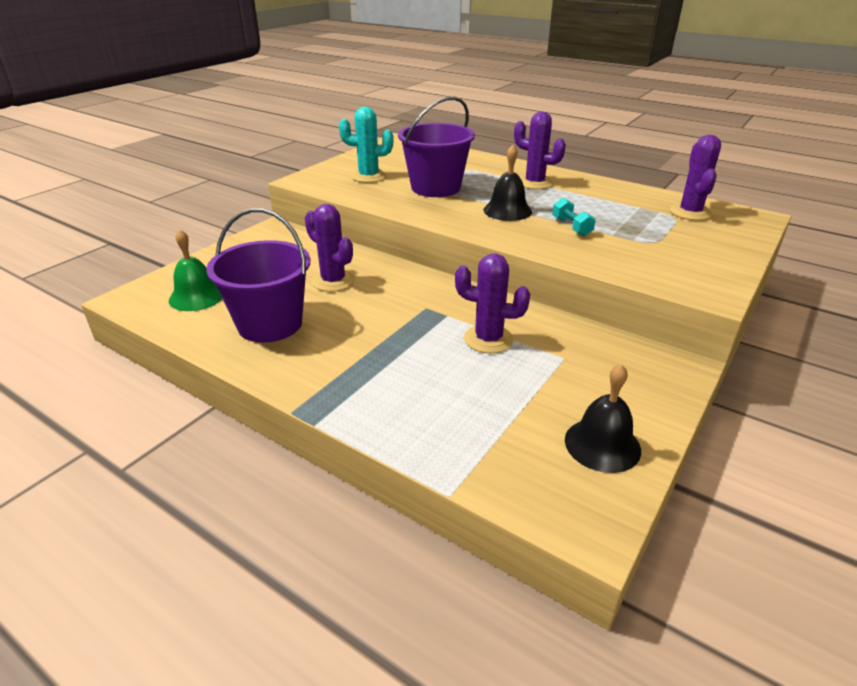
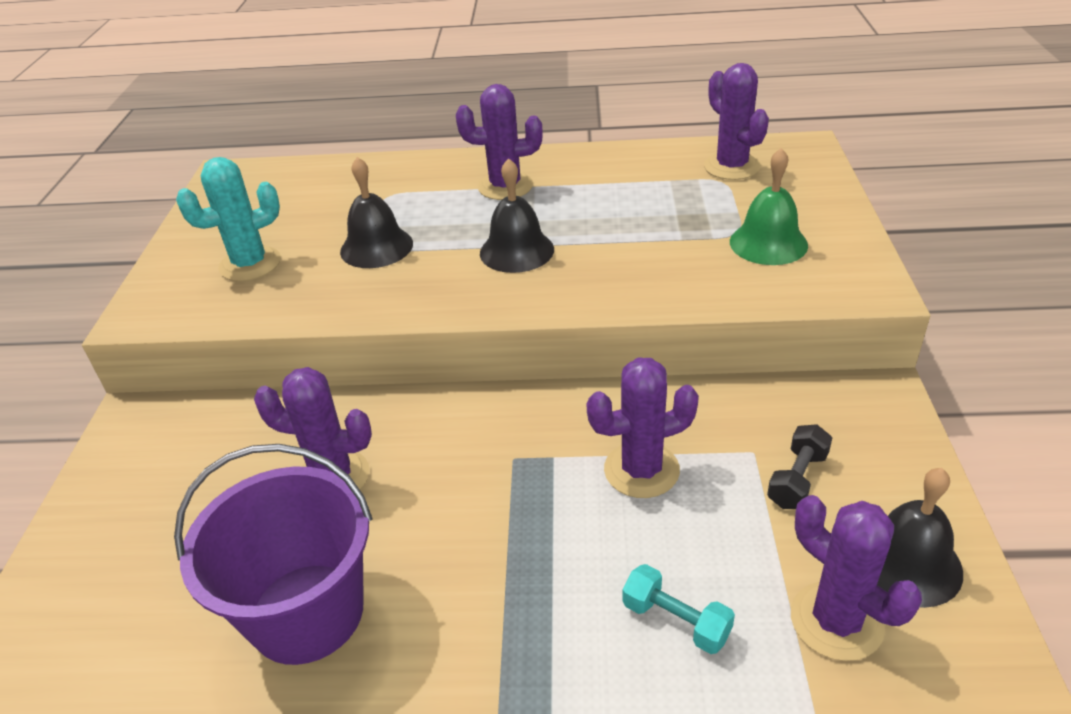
camera: 30 degrees left, 5 degrees up
green bell [169,229,223,311] -> green bell moved to [730,148,808,265]
purple bucket [398,97,475,197] -> black bell [340,157,413,268]
turquoise dumbbell [552,198,596,236] -> turquoise dumbbell moved to [623,564,735,654]
none -> black dumbbell [767,424,832,509]
none -> purple cactus [791,495,922,661]

